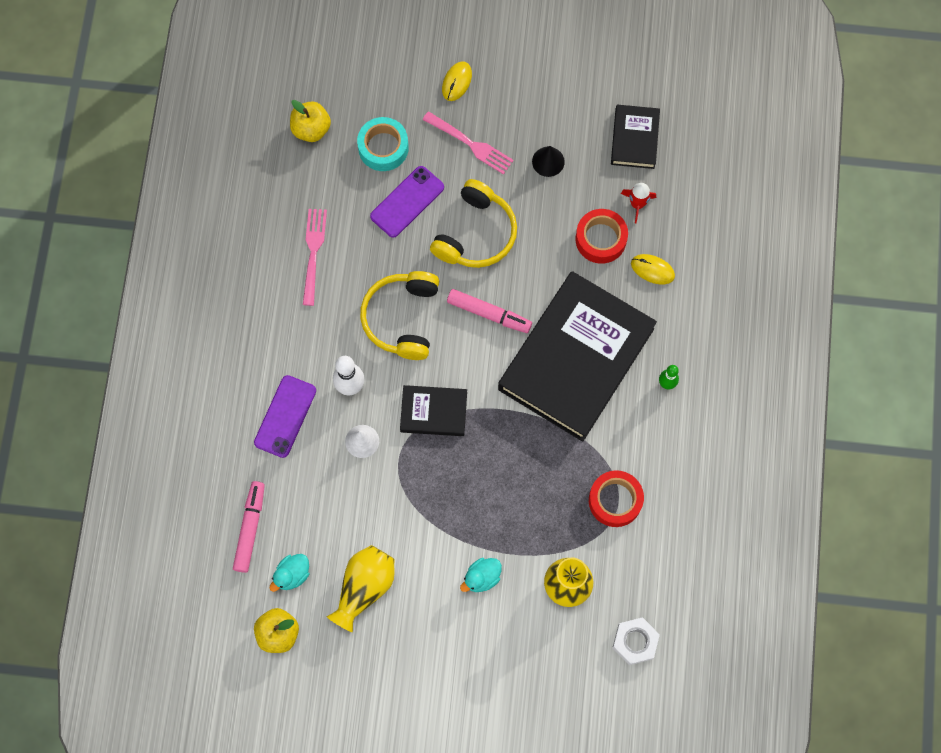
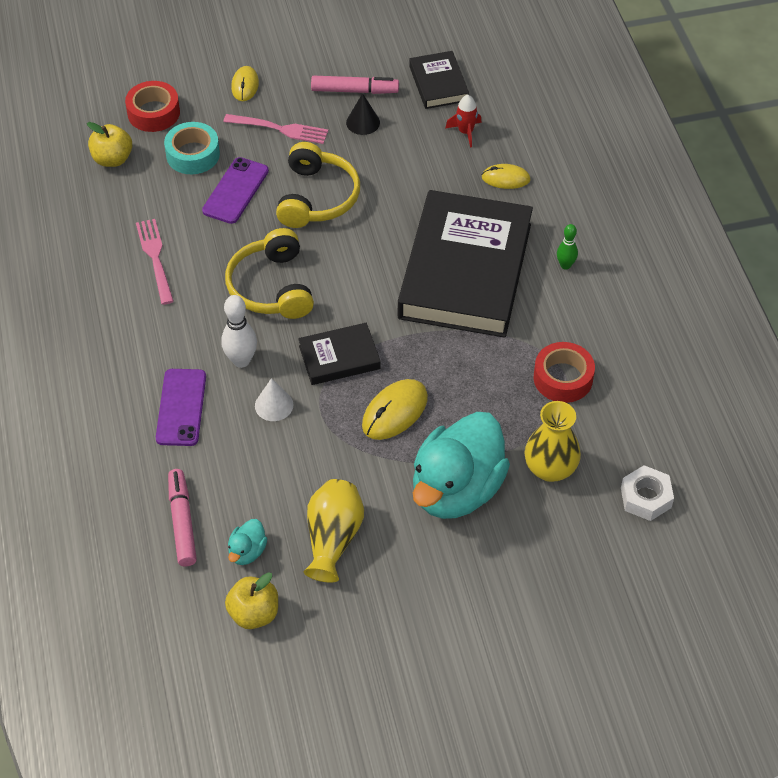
camera: 20 degrees left, 20 degrees down
pink marker [447,289,532,333] -> pink marker moved to [311,76,399,94]
turquoise duck [460,558,502,592] -> turquoise duck [413,412,510,519], size x2.46
red tape [575,209,628,264] -> red tape moved to [125,81,180,132]
none -> yellow mouse [362,379,428,440]

